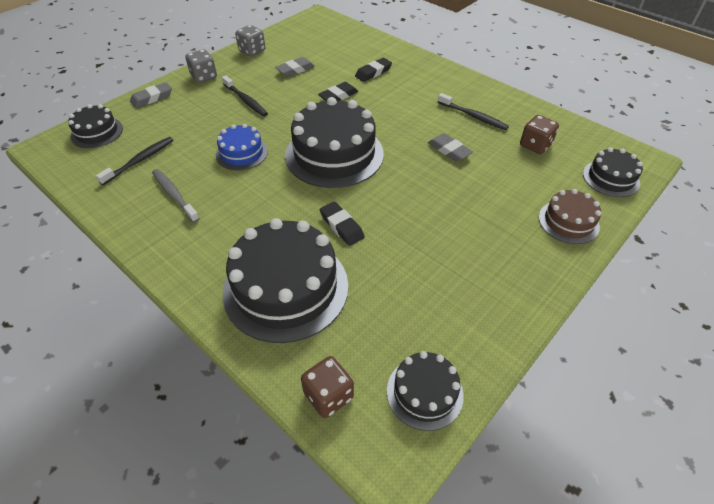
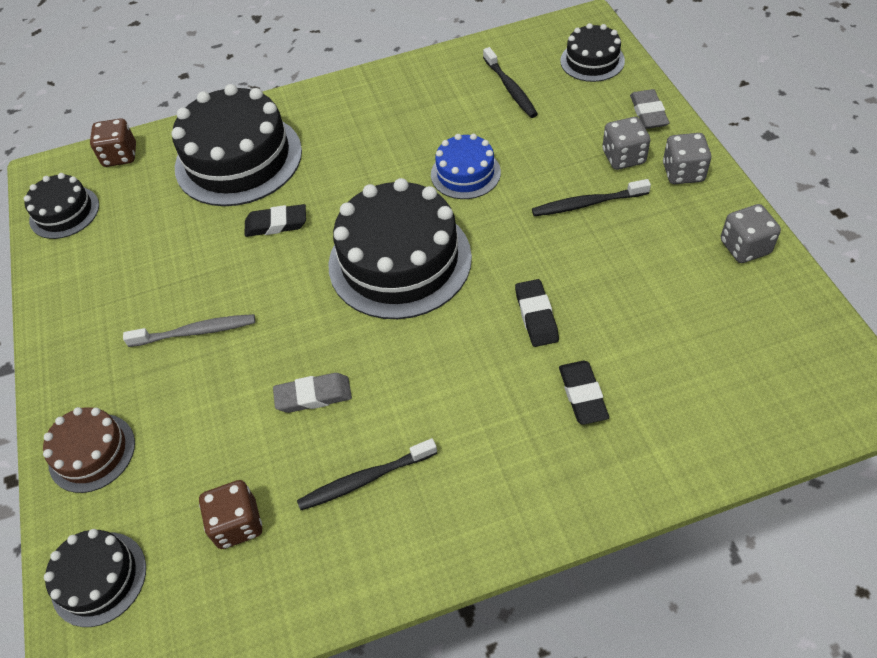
camera: 125 degrees right, 5 degrees up
grey toothbrush [152,169,200,223] -> grey toothbrush moved to [123,314,255,347]
grey eraser [275,57,315,77] -> none
none -> grey dice [602,117,650,170]

